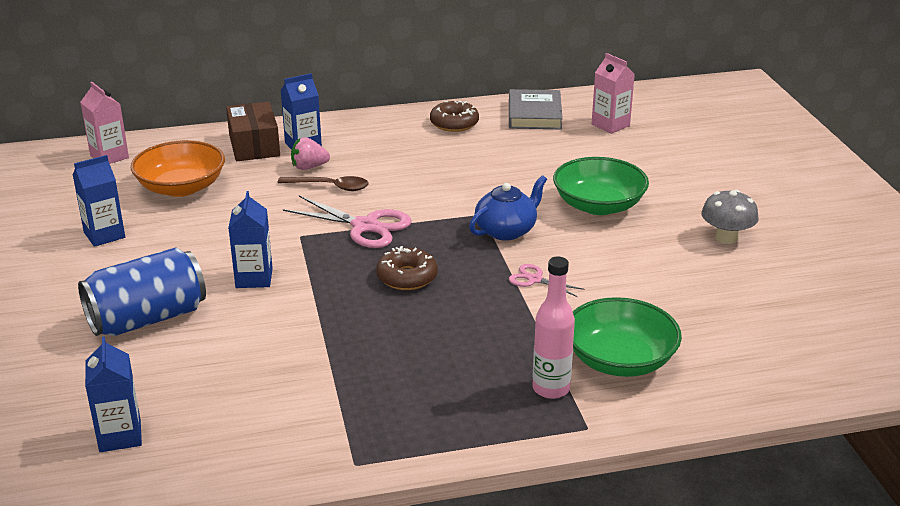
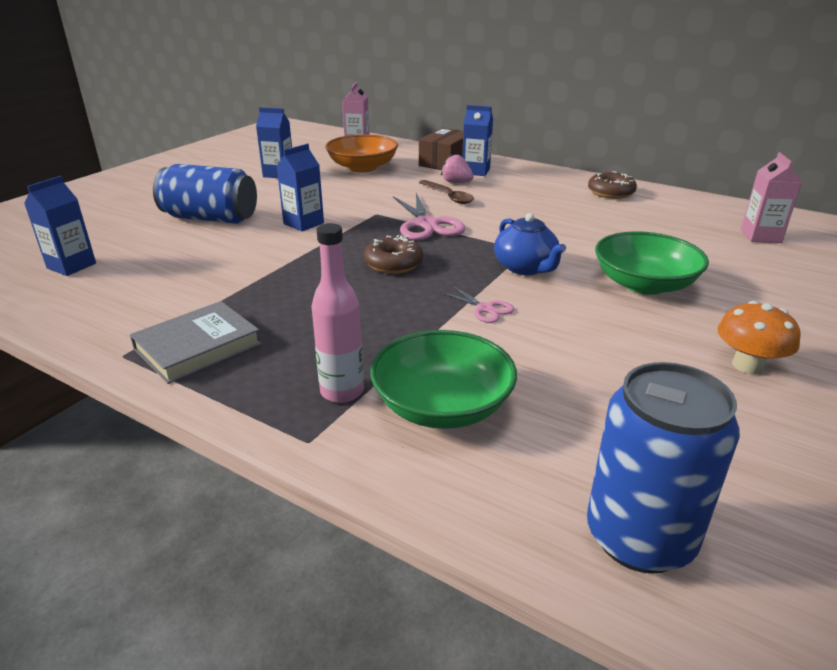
camera: 45 degrees right, 0 degrees up
blue teapot [469,175,547,241] -> blue teapot turned 60 degrees clockwise [494,213,566,275]
grey book [509,89,563,129] -> grey book moved to [130,301,261,384]
pink scissors [509,264,585,297] -> pink scissors turned 150 degrees clockwise [440,285,515,323]
grey mushroom [701,189,759,244] -> orange mushroom [717,301,801,374]
none -> blue can [587,362,740,574]

